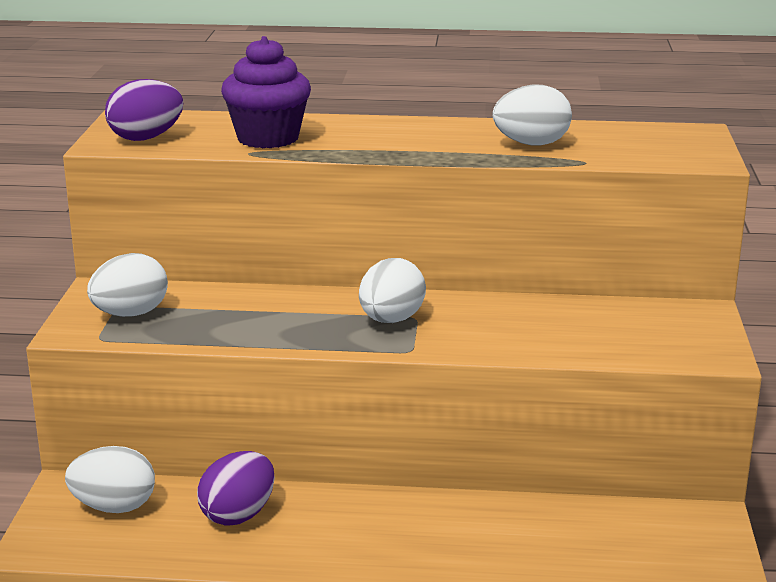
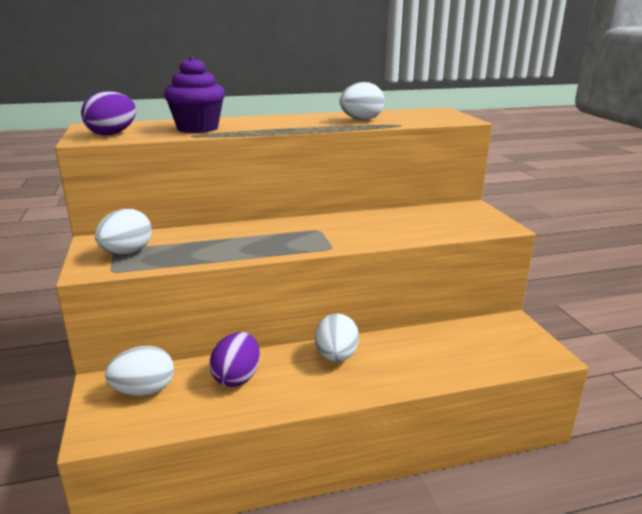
camera: 20 degrees left, 0 degrees up
white egg [359,258,426,323] -> white egg moved to [315,313,359,362]

